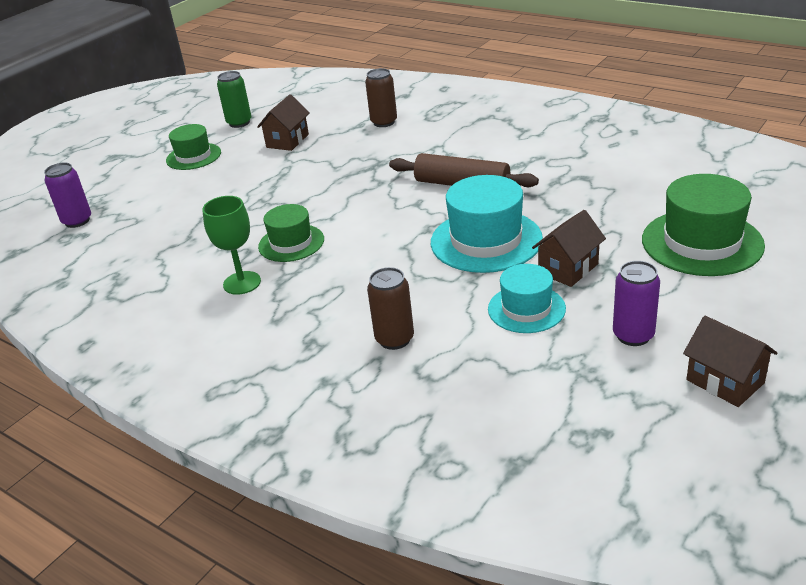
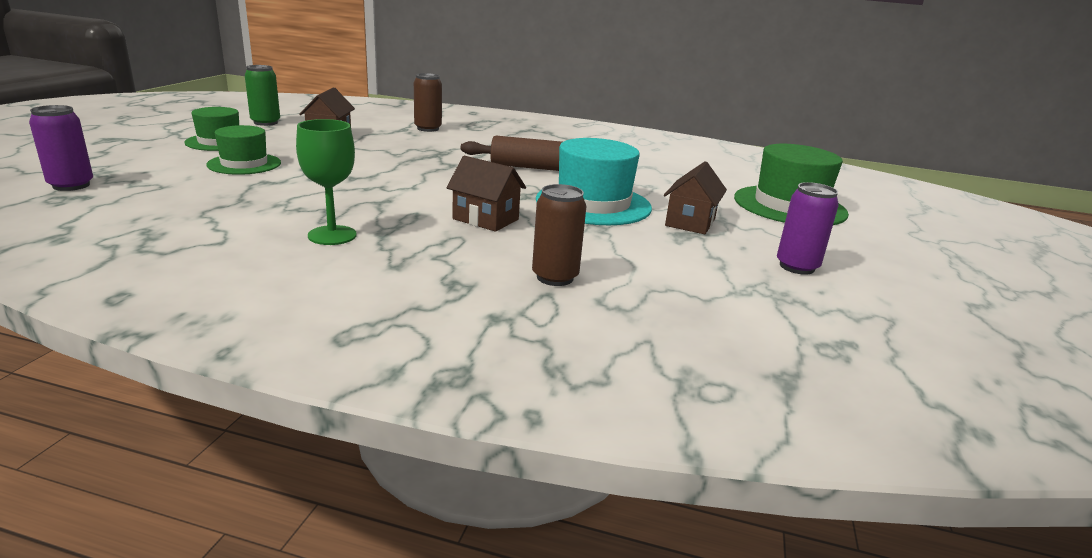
camera: 25 degrees left, 10 degrees down
green hat [258,204,324,262] -> green hat moved to [206,125,281,175]
turquoise hat [488,264,566,333] -> none
brown house [683,316,777,407] -> brown house moved to [447,156,526,232]

